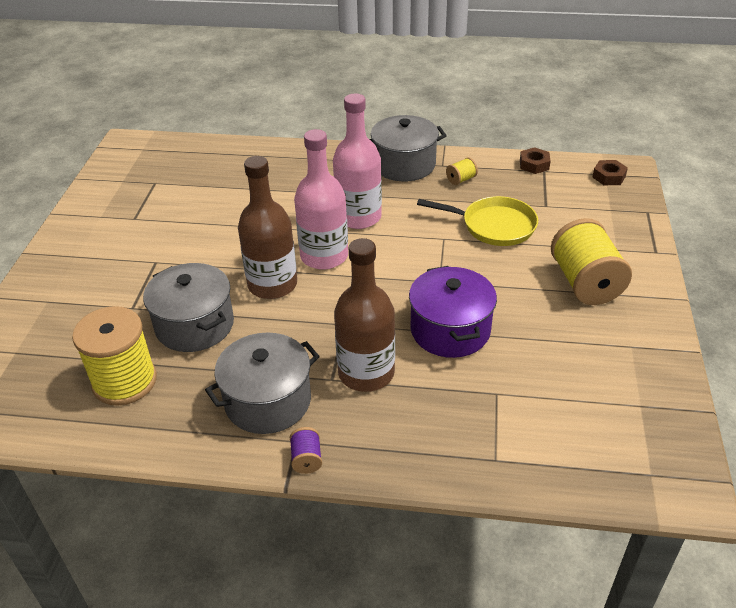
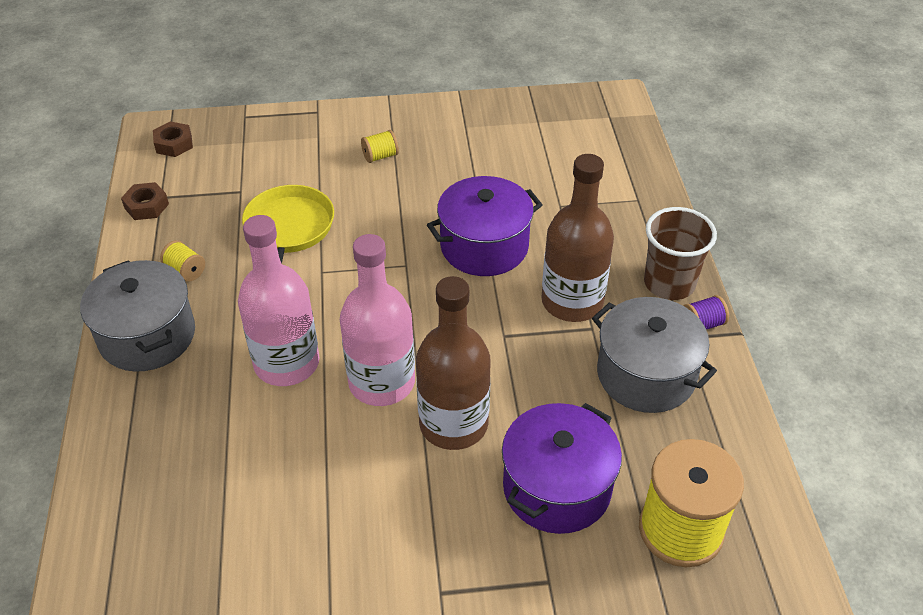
camera: 105 degrees left, 5 degrees up
grey pot [143,263,234,352] -> purple pot [502,403,622,534]
yellow spool [551,218,632,305] -> yellow spool [361,130,399,163], size x0.43
none -> brown cup [644,207,717,300]

